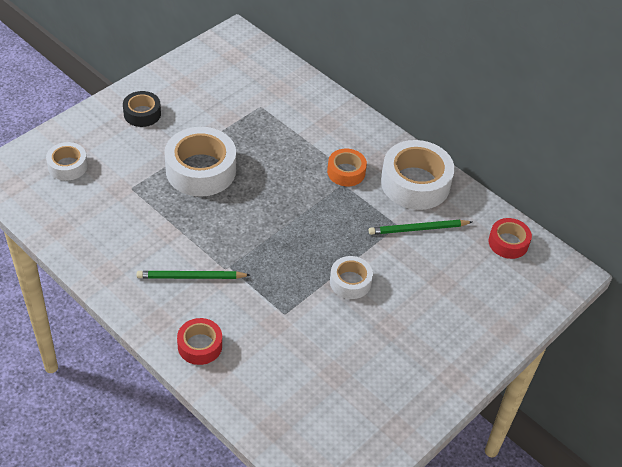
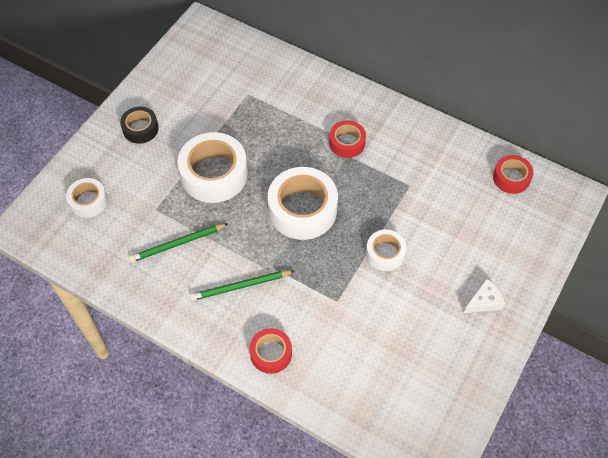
camera: 10 degrees left, 10 degrees up
orange tape [327,149,367,187] -> red tape [329,120,366,158]
green pencil [369,220,472,235] -> green pencil moved to [129,224,228,262]
white tape [381,140,455,210] -> white tape moved to [268,167,338,240]
none -> white cheese [464,279,505,313]

